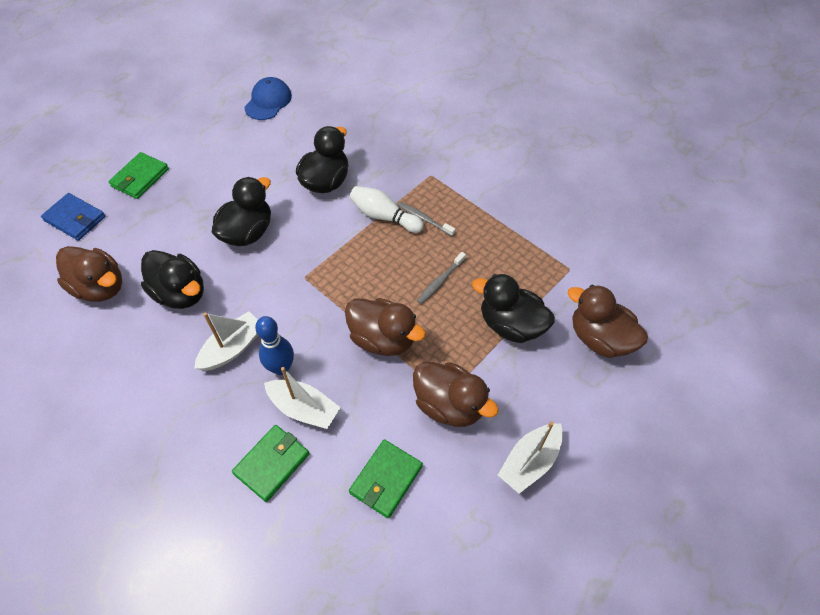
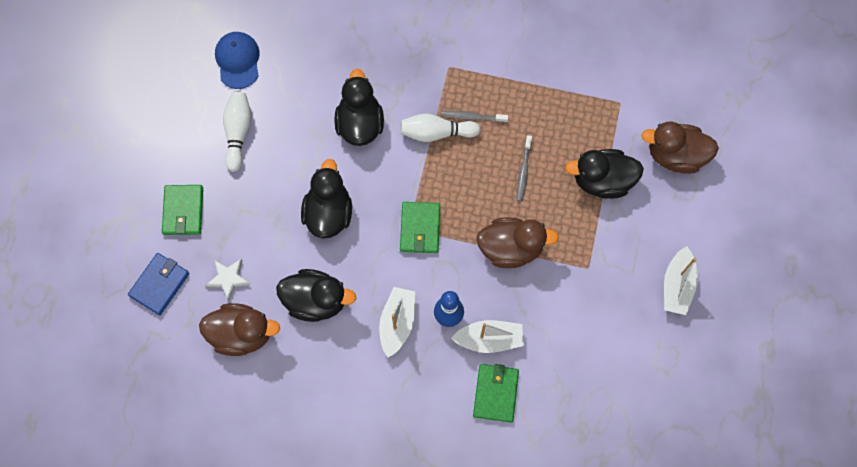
camera: 30 degrees left, 15 degrees up
blue wallet [41,193,105,241] -> blue wallet turned 60 degrees counterclockwise [128,253,189,315]
green wallet [349,439,423,518] -> green wallet moved to [400,202,440,253]
brown duck [413,362,499,427] -> none
none -> white star [206,259,251,301]
none -> white bowling pin [223,92,252,172]

